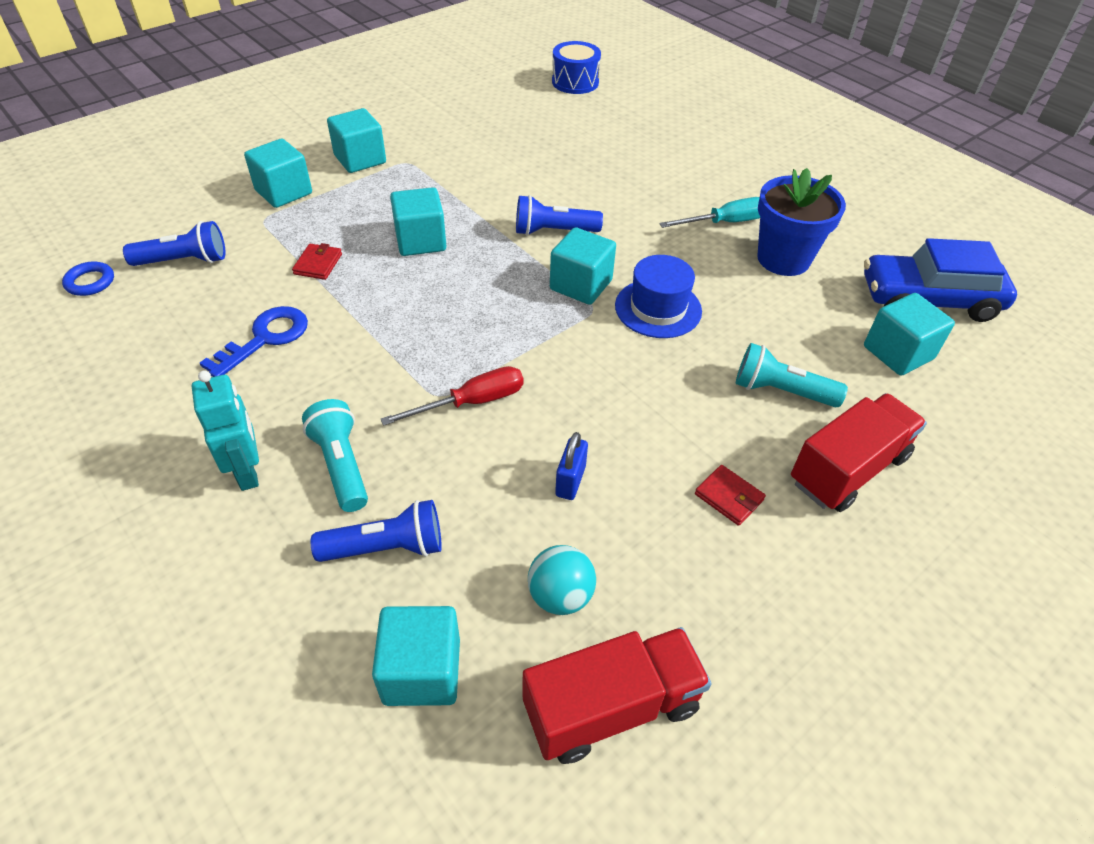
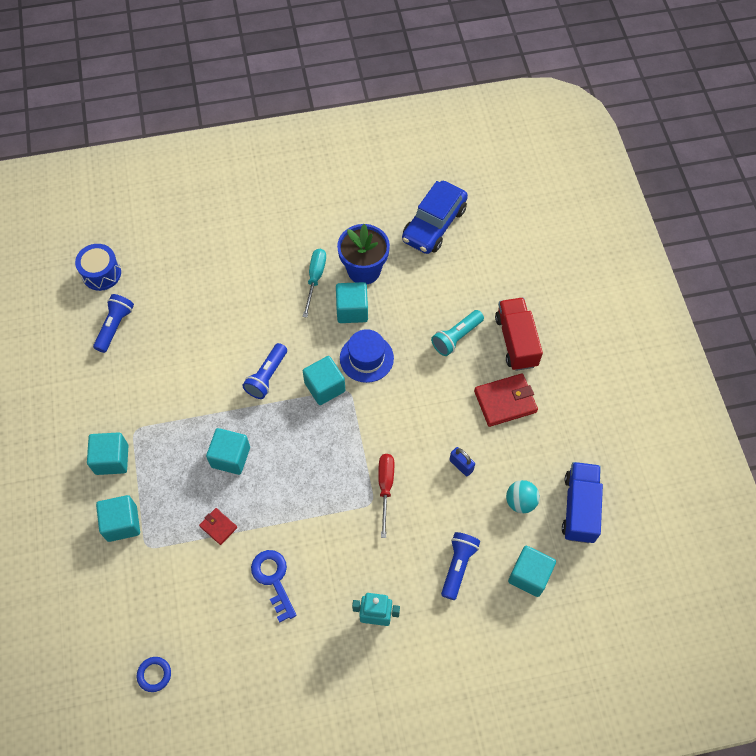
camera: 60 degrees left, 15 degrees up
blue flashlight [123,221,226,266] -> blue flashlight moved to [93,294,134,353]
turquoise flashlight [302,399,368,512] -> none
red truck [523,627,711,764] -> blue truck [562,462,603,543]
red wallet [695,465,766,526] -> red wallet [474,373,538,427], size x1.84
turquoise cube [864,293,955,376] -> turquoise cube moved to [336,282,368,323]

